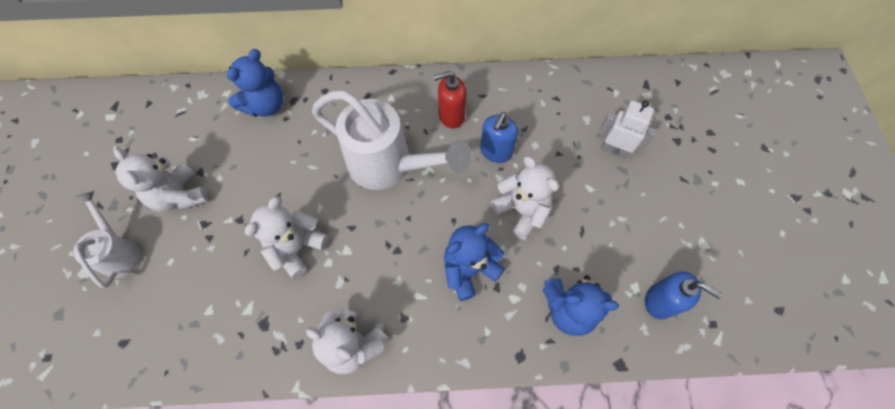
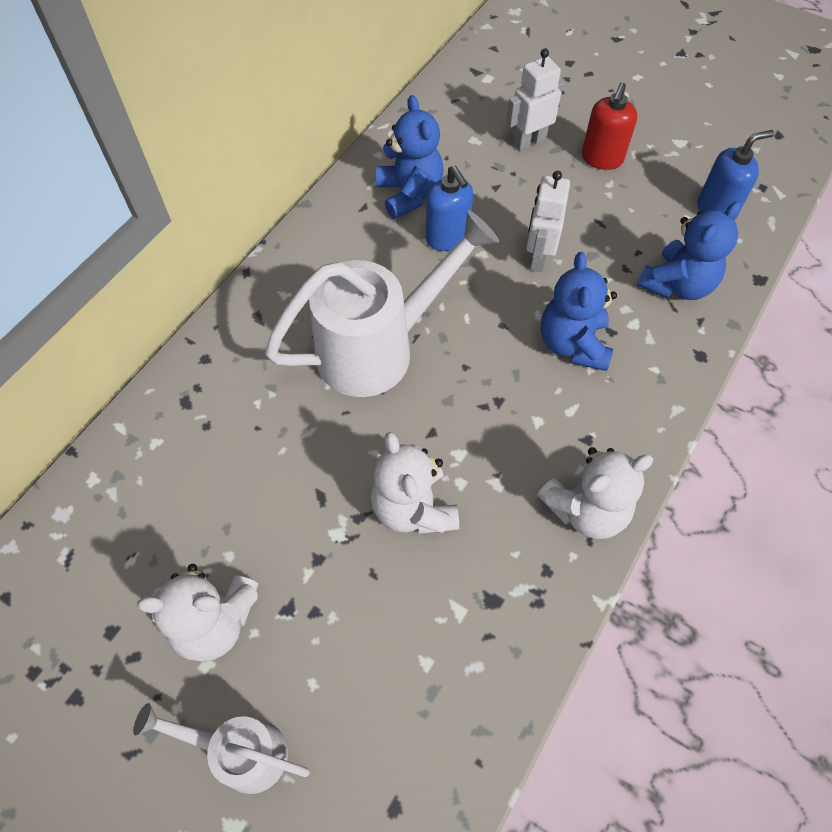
camera: 55 degrees left, 5 degrees down
blue teddy bear [227,49,283,117] -> blue teddy bear moved to [376,95,444,219]
red soap dispenser [434,71,467,129] -> red soap dispenser moved to [582,82,637,170]
white teddy bear [490,156,559,240] -> white robot [526,171,570,272]

